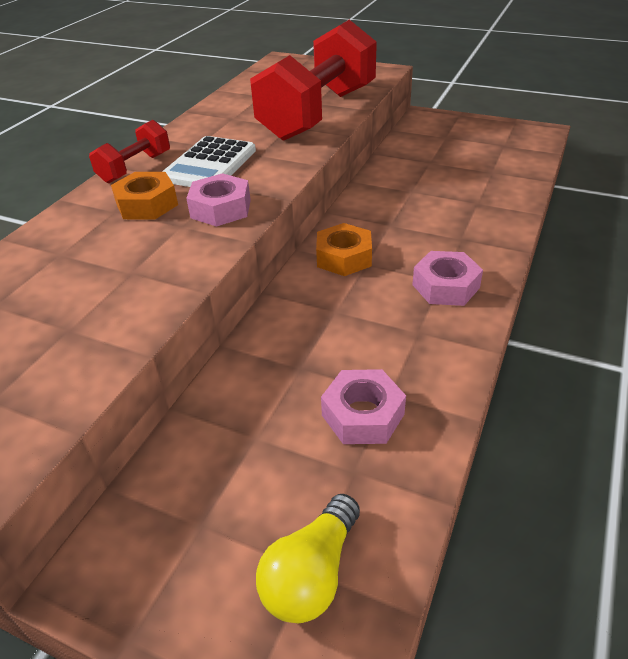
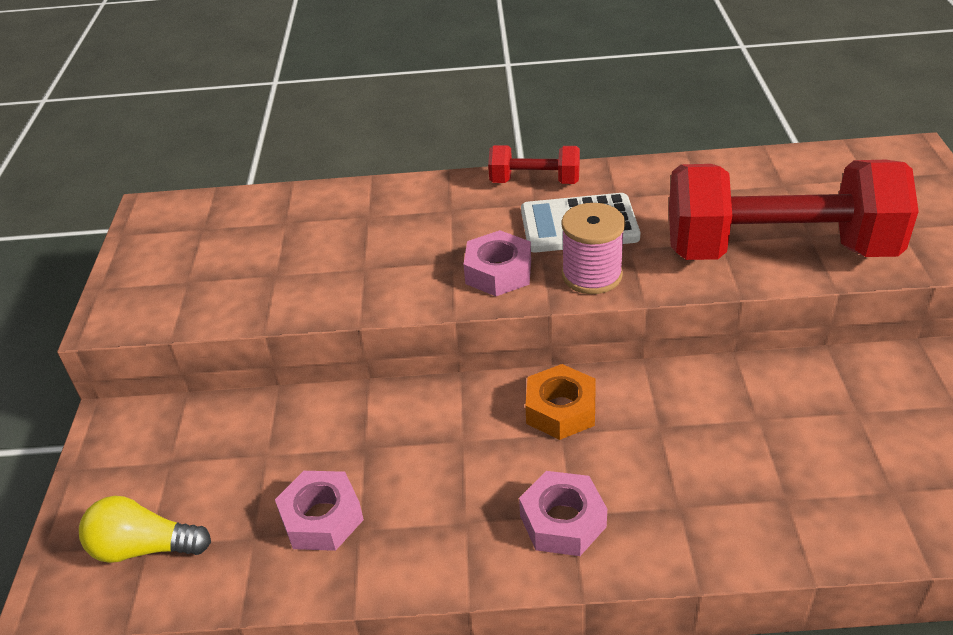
camera: 65 degrees right, 0 degrees up
orange nut [111,172,178,220] -> none
none -> pink spool [561,203,625,294]

